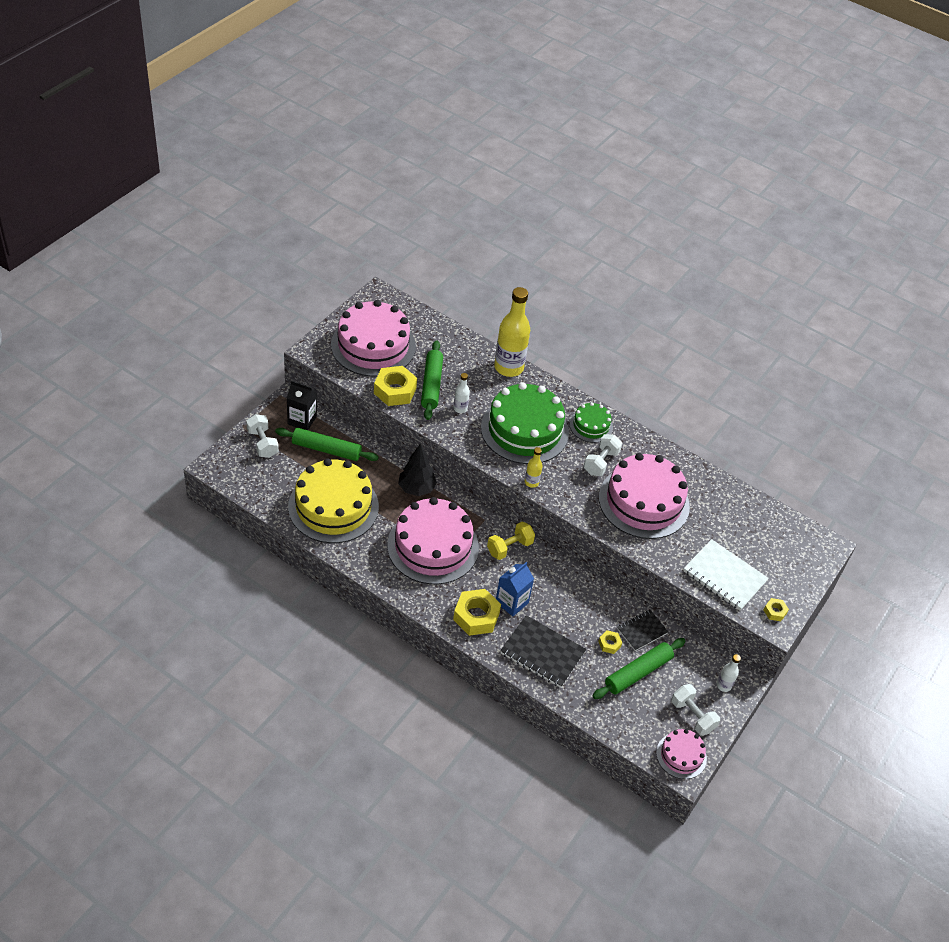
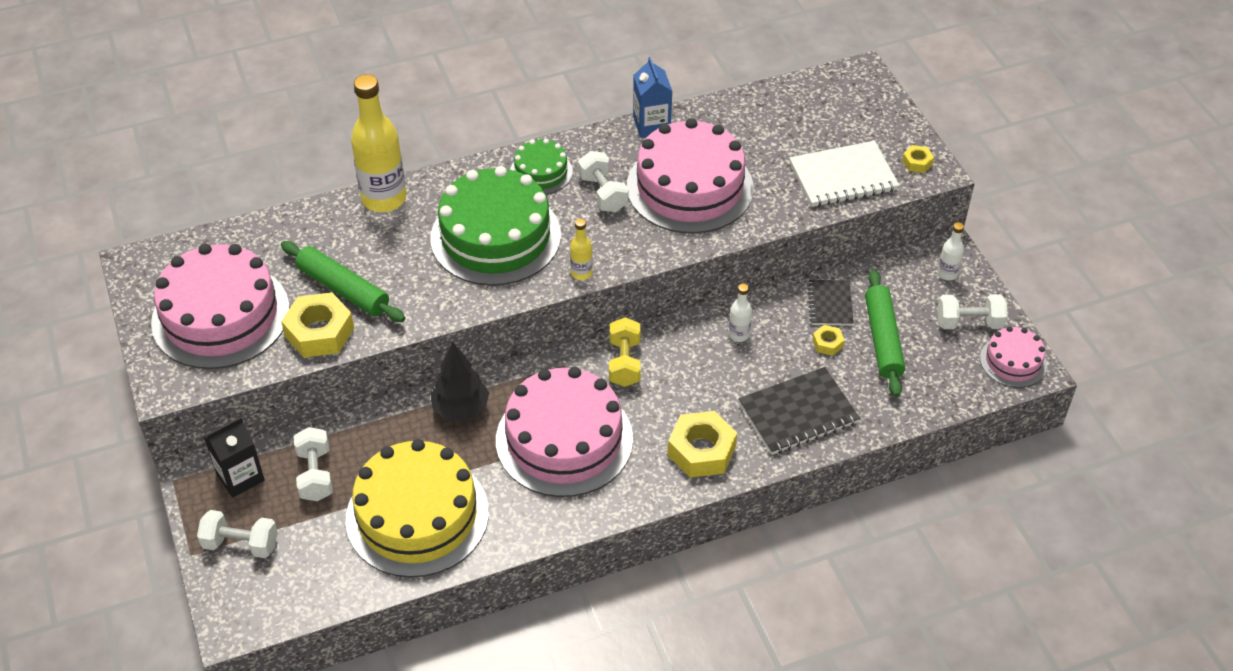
camera: 50 degrees left, 0 degrees up
green rolling pin [275,428,379,461] -> white dumbbell [293,427,333,501]
white bottle [454,373,470,413] -> white bottle moved to [729,284,752,342]
blue carton [496,562,534,616] -> blue carton moved to [633,57,672,138]

